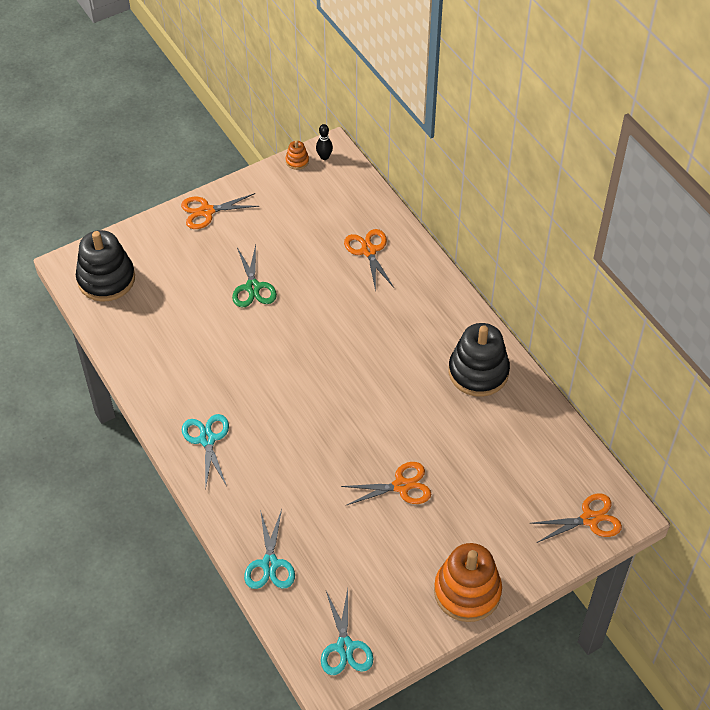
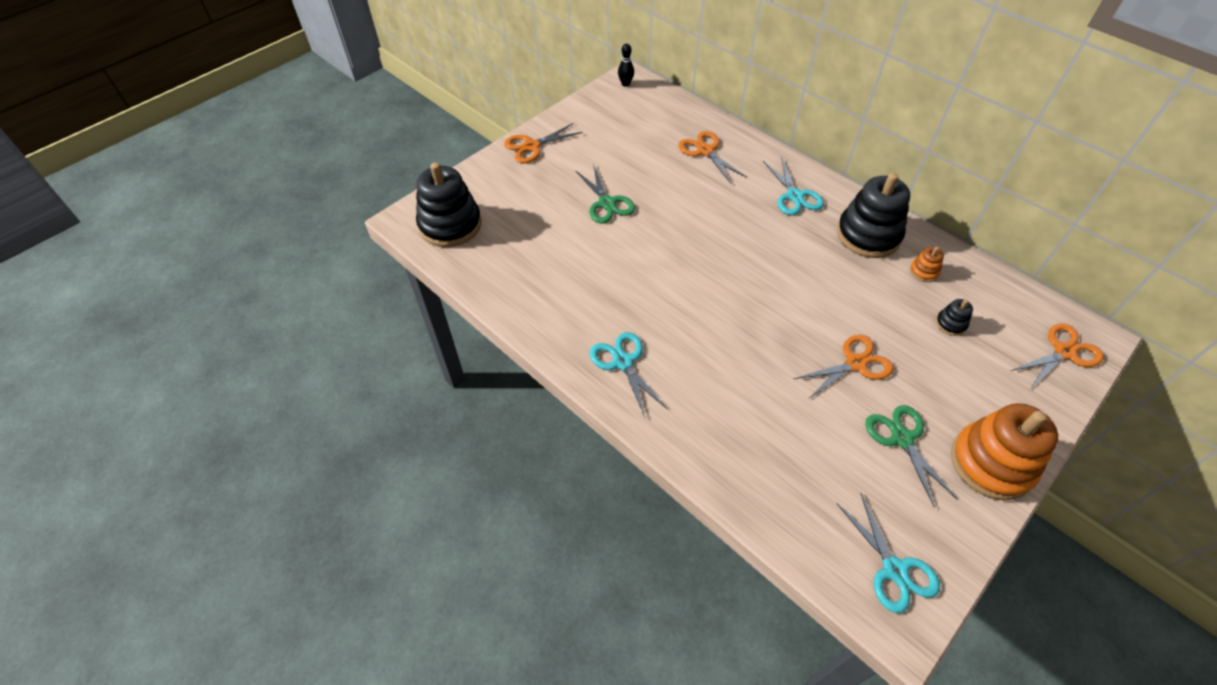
camera: 15 degrees left, 0 degrees up
turquoise scissors [244,509,295,589] -> turquoise scissors moved to [763,156,824,215]
orange stacking toy [286,140,309,170] -> orange stacking toy moved to [910,247,944,282]
none -> green scissors [865,405,958,508]
none -> black stacking toy [936,299,973,336]

